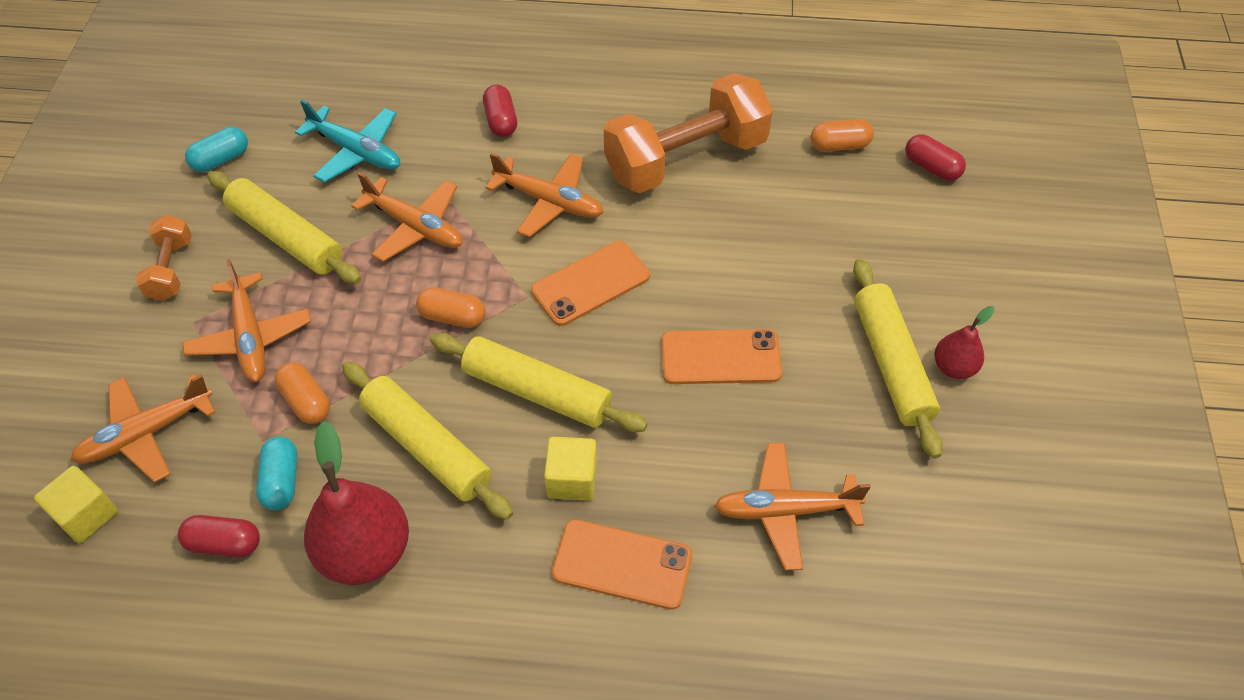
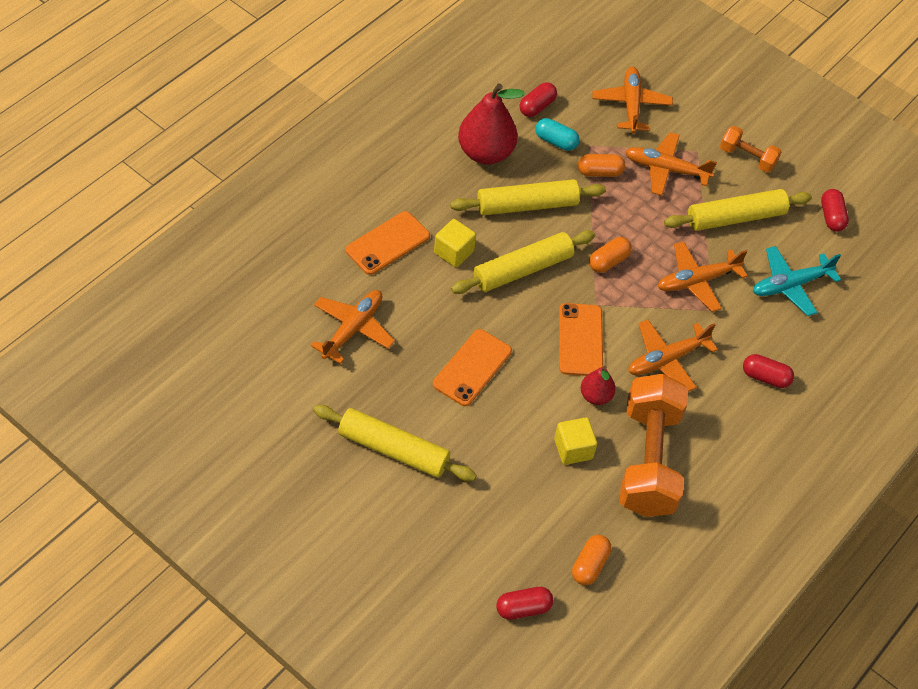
camera: 120 degrees right, 0 degrees up
yellow cube [34,466,118,543] -> yellow cube moved to [554,417,597,465]
turquoise capsule [185,127,248,172] -> red capsule [821,189,849,232]
red pear [934,306,995,379] -> red pear moved to [581,366,616,405]

